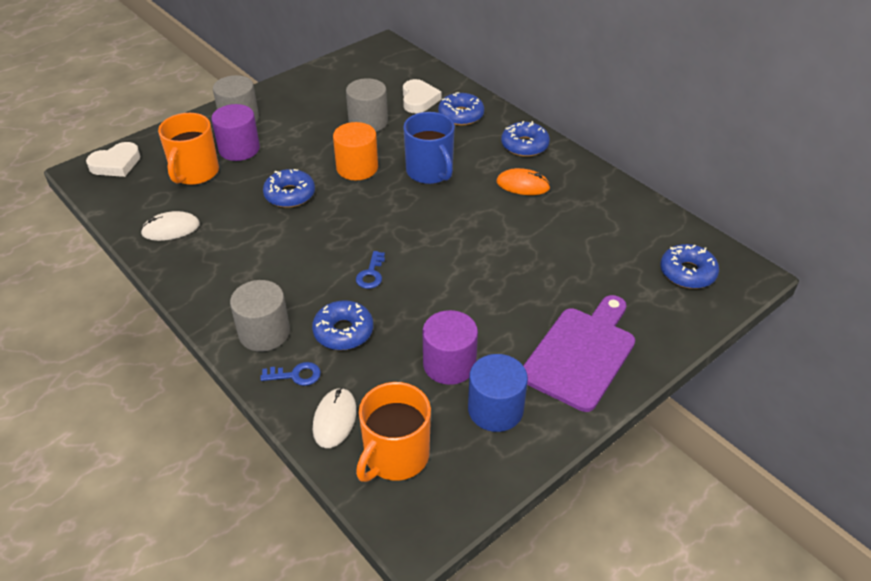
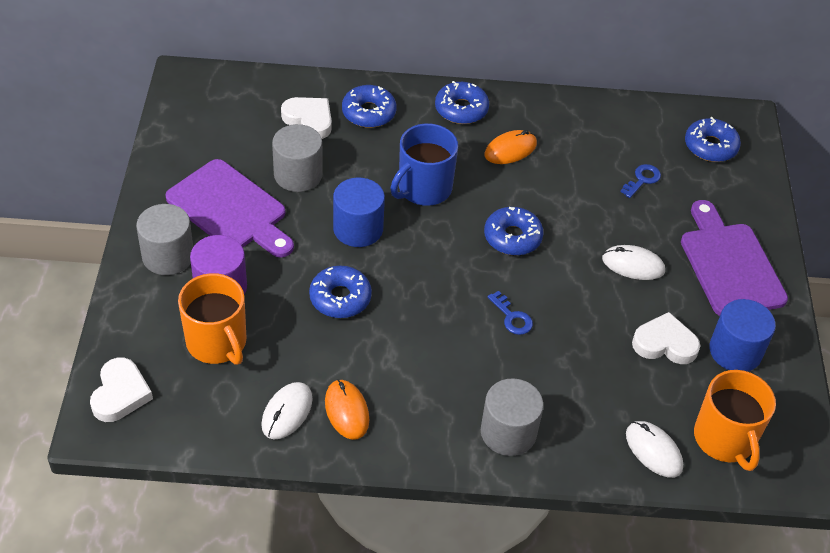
camera: 50 degrees left, 5 degrees up
blue key [260,362,321,386] -> blue key moved to [620,164,661,198]
blue donut [312,300,373,350] -> blue donut moved to [484,207,544,255]
orange cylinder [333,122,378,180] -> blue cylinder [333,178,385,247]
blue mug [403,112,455,184] -> blue mug turned 120 degrees clockwise [390,123,458,206]
purple cylinder [423,310,478,385] -> white heart [632,312,700,364]
none -> purple cutting board [165,159,294,257]
none -> orange mouse [325,379,369,440]
none -> white mouse [602,245,665,280]

